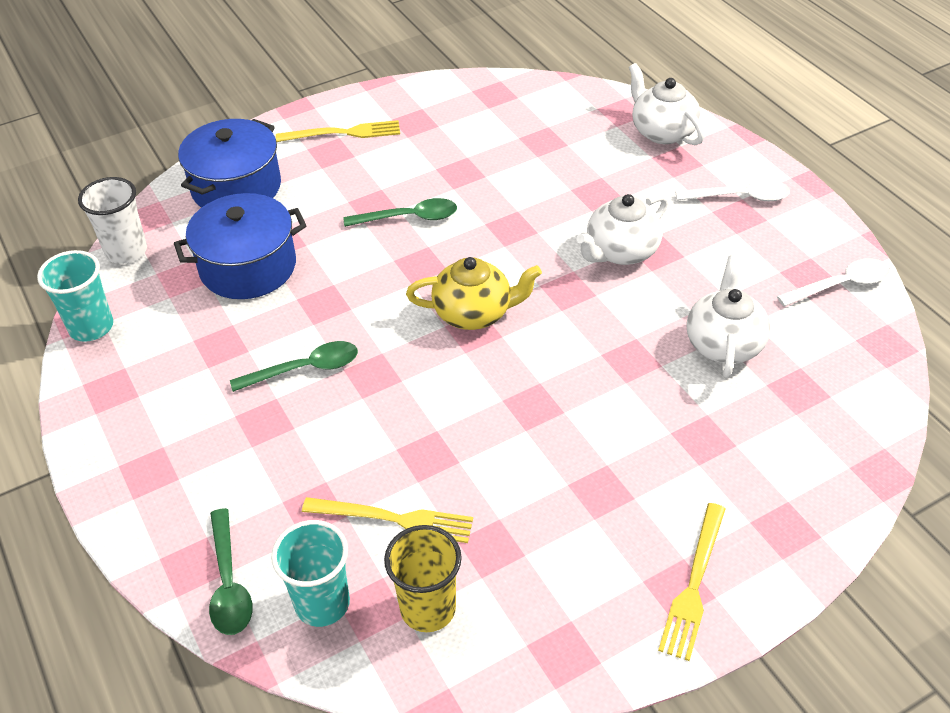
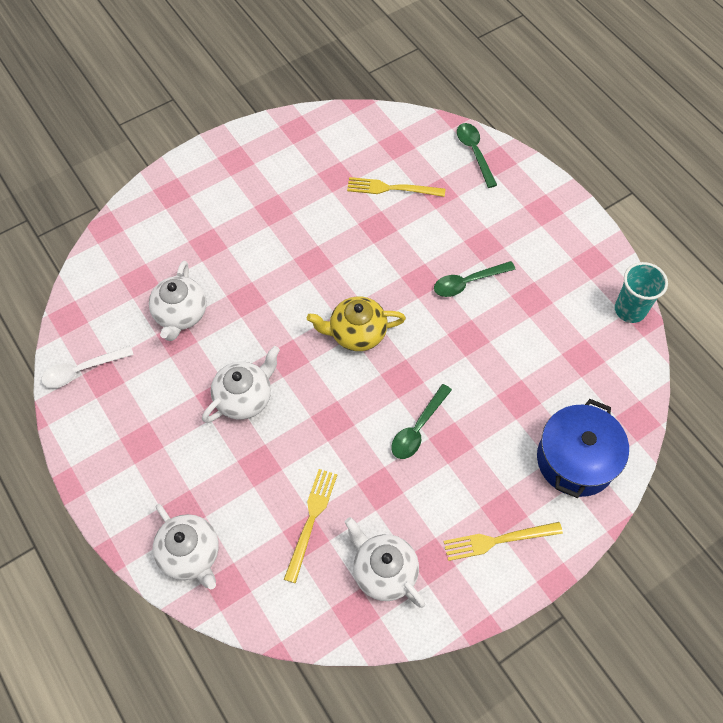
camera: 175 degrees right, 15 degrees up
white cup [78,177,147,264] -> none
blue pot [174,193,306,299] -> none
turquoise cup [271,520,350,627] -> none
green spoon [344,198,457,227] -> green spoon turned 45 degrees counterclockwise [391,384,452,459]
yellow cup [384,525,462,632] -> none
yellow fork [658,503,726,661] -> yellow fork moved to [284,469,337,583]
white spoon [675,180,790,201] -> none
none -> white teapot [345,517,425,608]

